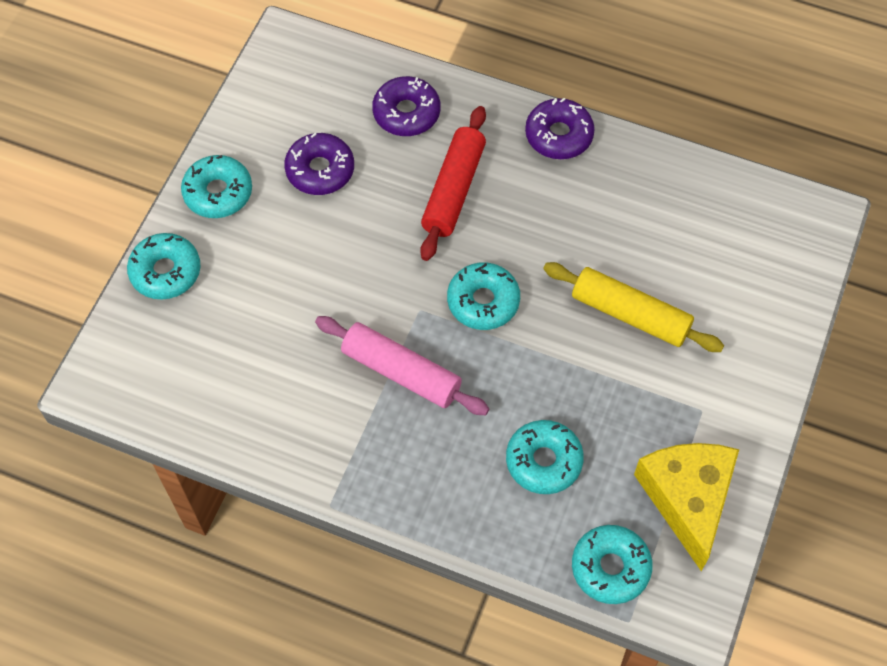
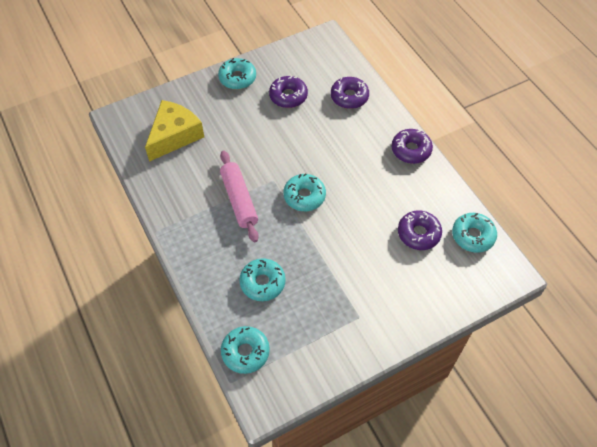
camera: 40 degrees right, 5 degrees down
turquoise donut [127,233,201,299] -> turquoise donut moved to [452,213,497,253]
red rolling pin [420,106,486,261] -> none
yellow rolling pin [543,262,724,352] -> none
yellow cheese [634,443,739,571] -> yellow cheese moved to [145,100,204,162]
none -> purple donut [398,210,442,250]

